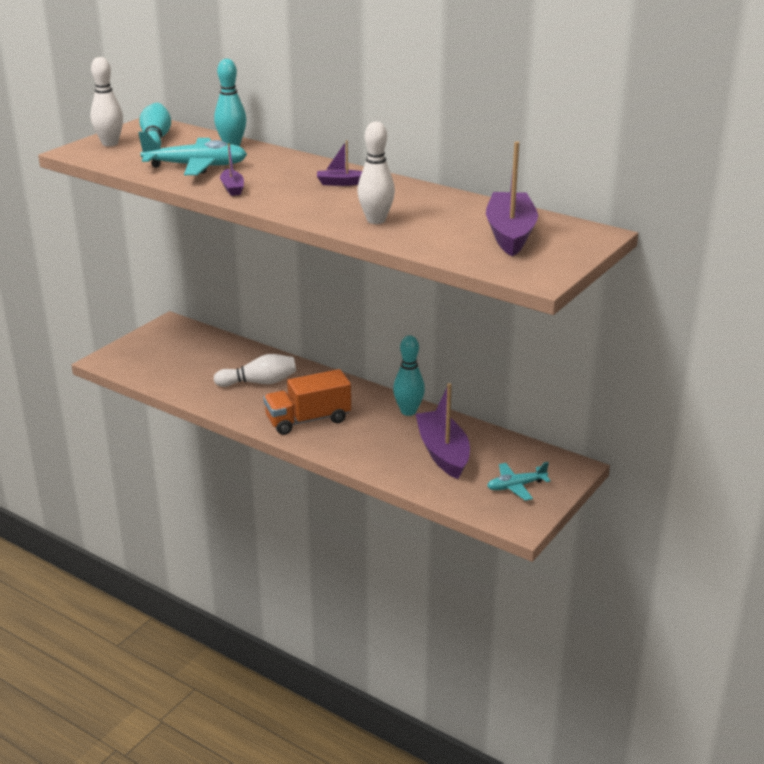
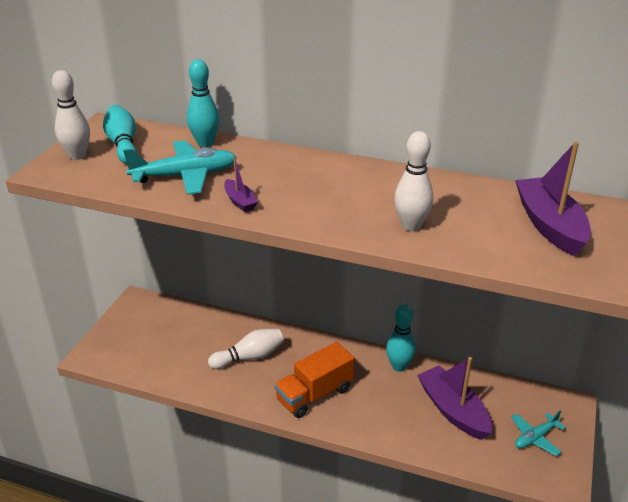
camera: 15 degrees left, 5 degrees up
purple boat [317,140,362,186] -> none

